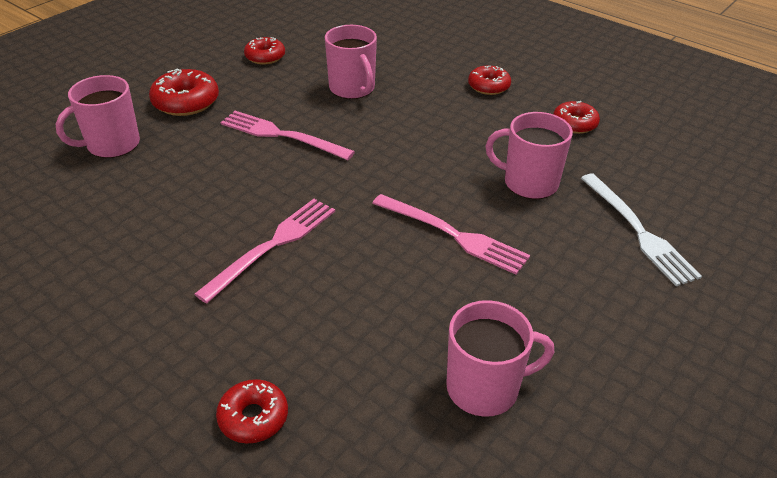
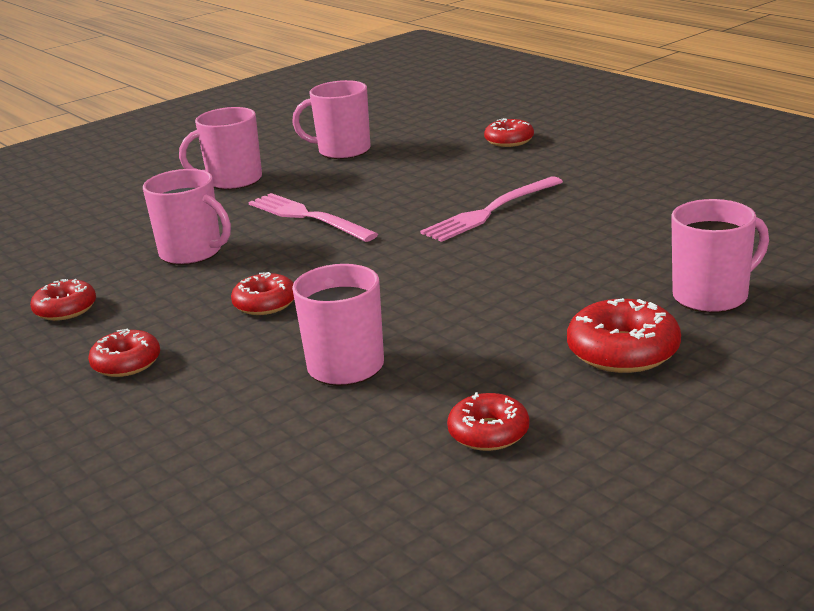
camera: 165 degrees left, 15 degrees down
pink fork [220,111,355,160] -> none
white fork [581,174,702,286] -> none
none -> pink mug [179,107,262,190]
none -> red donut [231,272,294,315]

